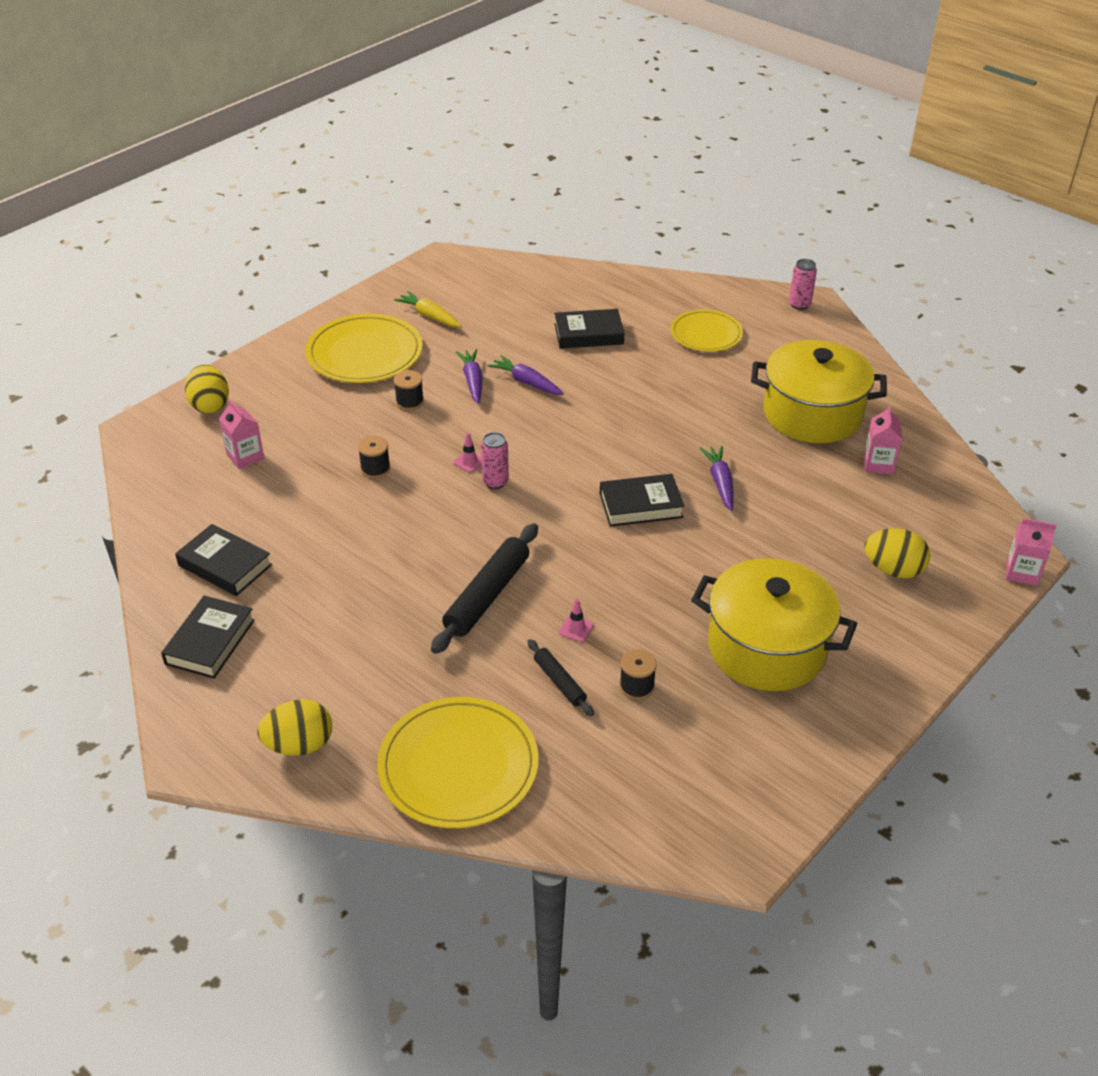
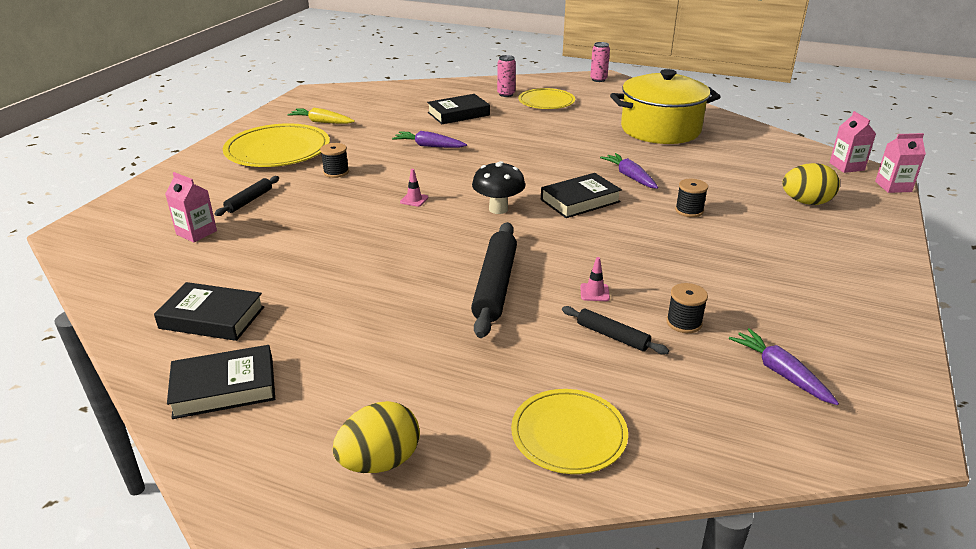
camera: 20 degrees left, 10 degrees down
black book [161,595,255,679] -> black book turned 75 degrees clockwise [167,345,275,419]
yellow egg [185,364,229,414] -> none
black spool [358,436,390,478] -> black spool moved to [675,179,708,217]
yellow plate [377,697,539,828] -> yellow plate [511,389,628,474], size x0.63
purple carrot [456,349,483,404] -> purple carrot moved to [729,328,839,405]
pink can [481,432,509,489] -> pink can moved to [497,55,516,97]
yellow pot [691,558,857,691] -> none
pink carton [864,405,902,475] -> pink carton moved to [830,111,876,173]
none -> black rolling pin [215,176,279,216]
none -> black mushroom [472,161,525,214]

